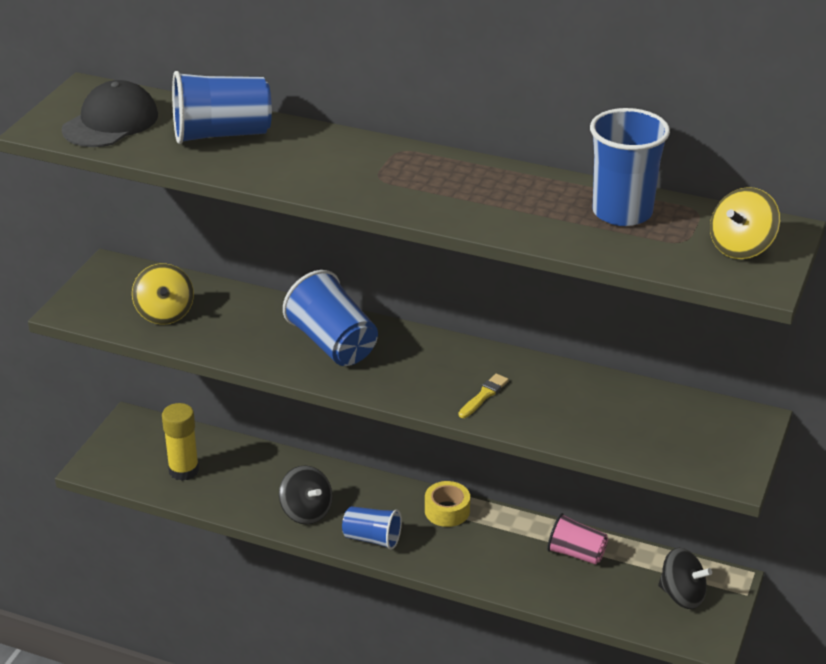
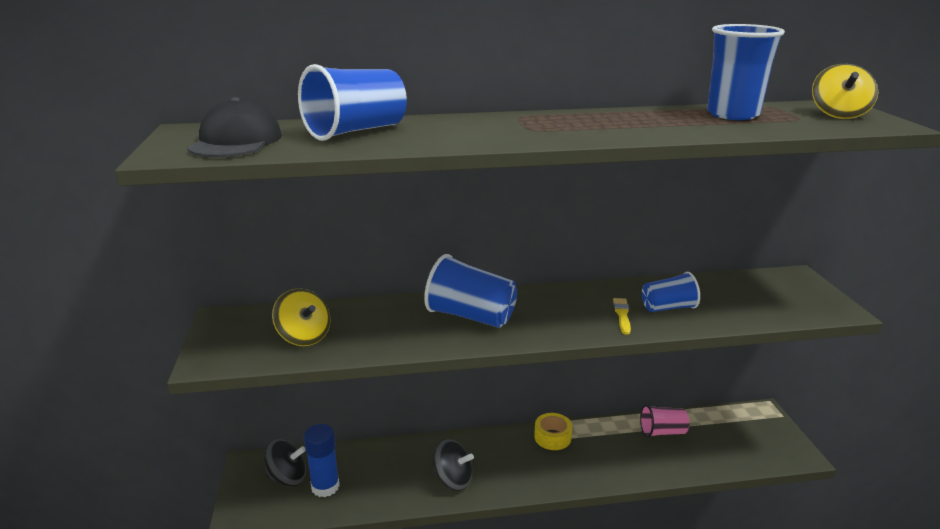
camera: 30 degrees left, 10 degrees down
yellow glue stick [162,403,199,481] -> blue glue stick [304,424,340,497]
blue cup [342,506,402,550] -> blue cup moved to [642,272,700,312]
black spinning top [658,548,712,609] -> black spinning top moved to [264,439,306,487]

